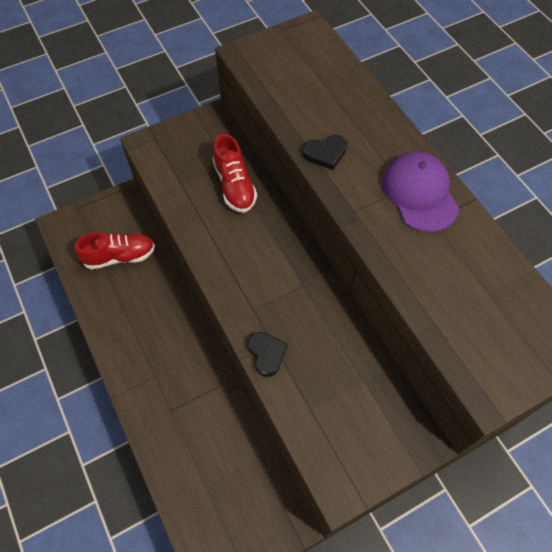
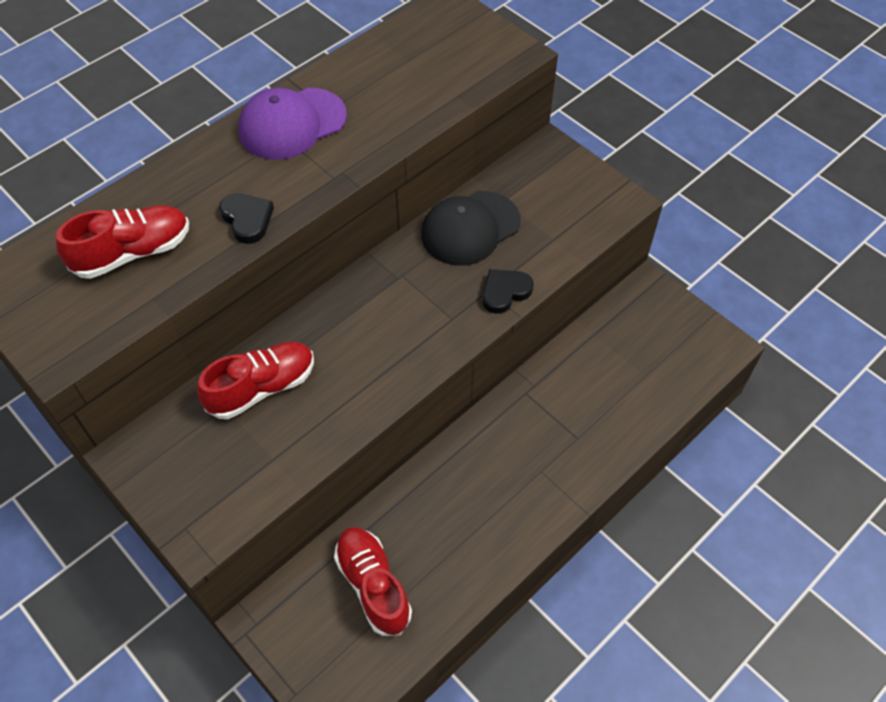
camera: 105 degrees left, 5 degrees down
none -> red shoe [56,205,189,279]
none -> black cap [421,191,520,266]

